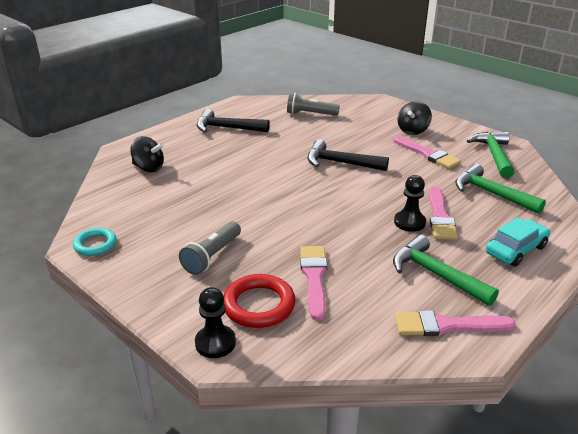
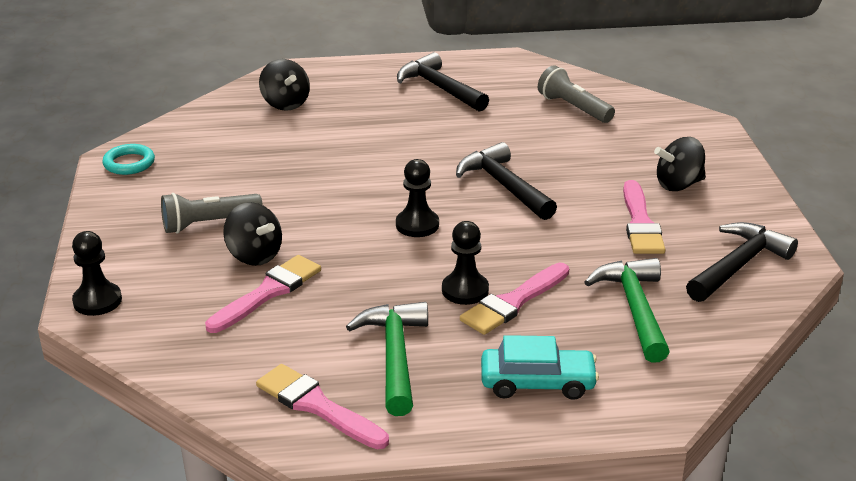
camera: 40 degrees right, 0 degrees up
red ring [223,274,296,328] -> none
green hammer [467,132,515,178] -> black hammer [686,222,798,302]
none -> black spinning top [223,202,282,266]
none -> black pawn [396,159,439,237]

